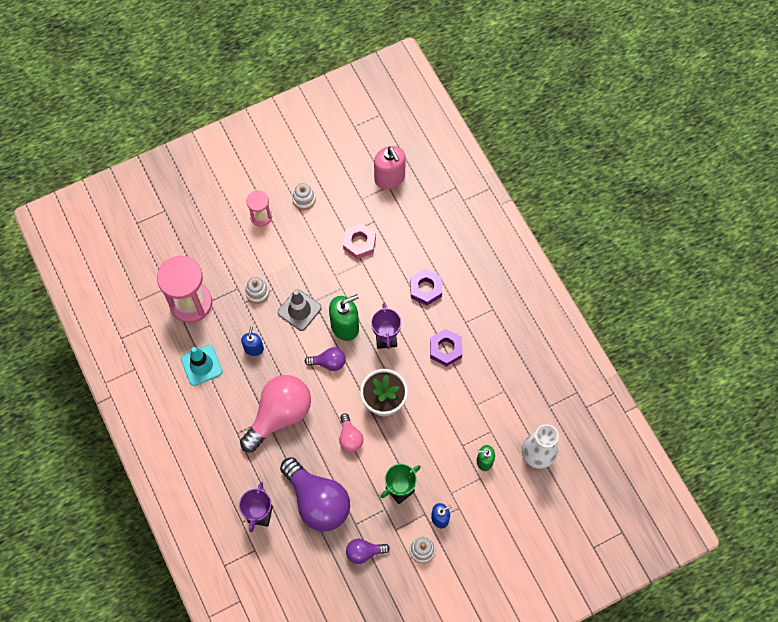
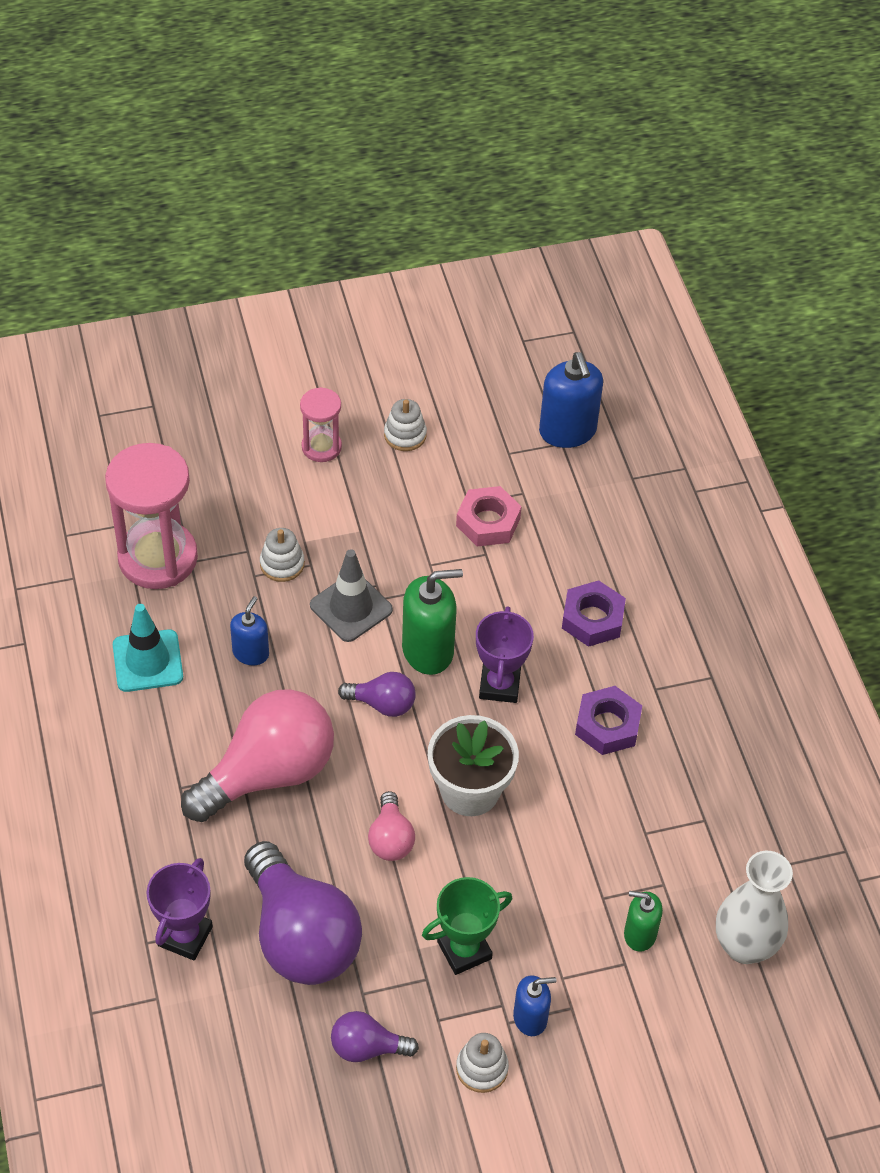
camera: 10 degrees right, 15 degrees down
pink soap dispenser [374,146,406,189] -> blue soap dispenser [539,352,603,448]

